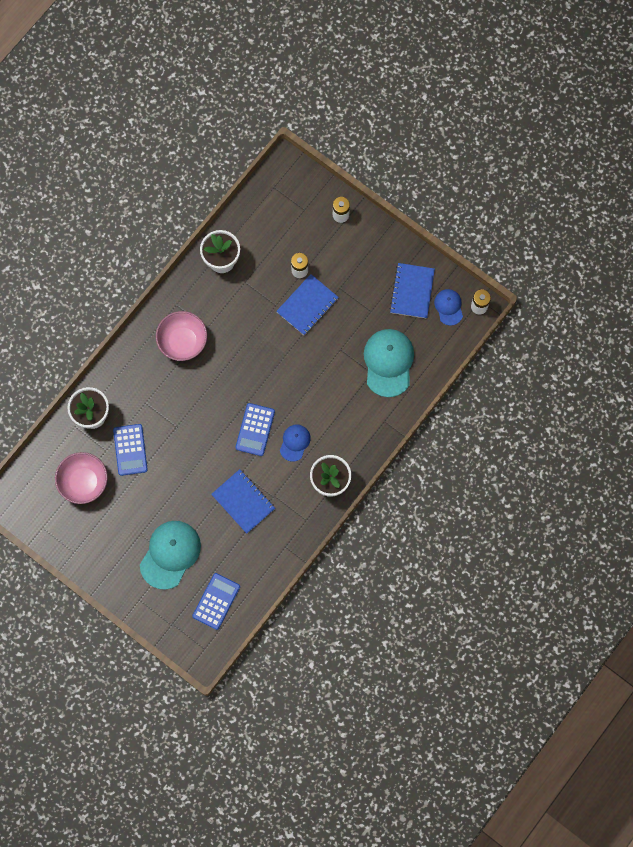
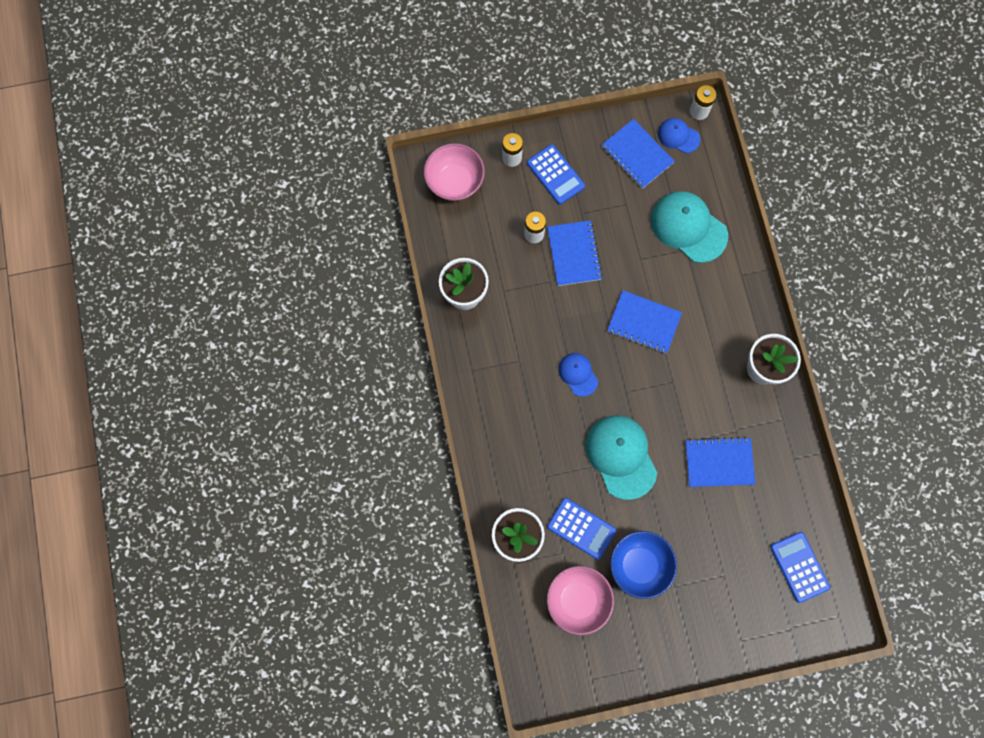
camera: 50 degrees left, 0 degrees up
turquoise cap [140,521,201,590] -> turquoise cap moved to [585,415,657,500]
pink bowl [156,311,207,361] -> pink bowl moved to [424,143,485,201]
blue calculator [235,403,275,456] -> blue calculator moved to [527,144,585,205]
blue cap [280,425,311,462] -> blue cap moved to [558,353,598,397]
none -> blue notebook [607,290,682,354]
none -> blue bowl [610,531,677,599]

